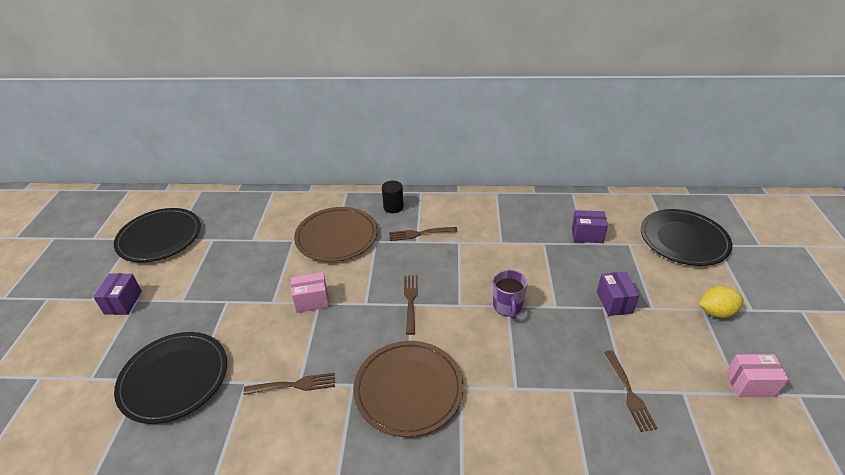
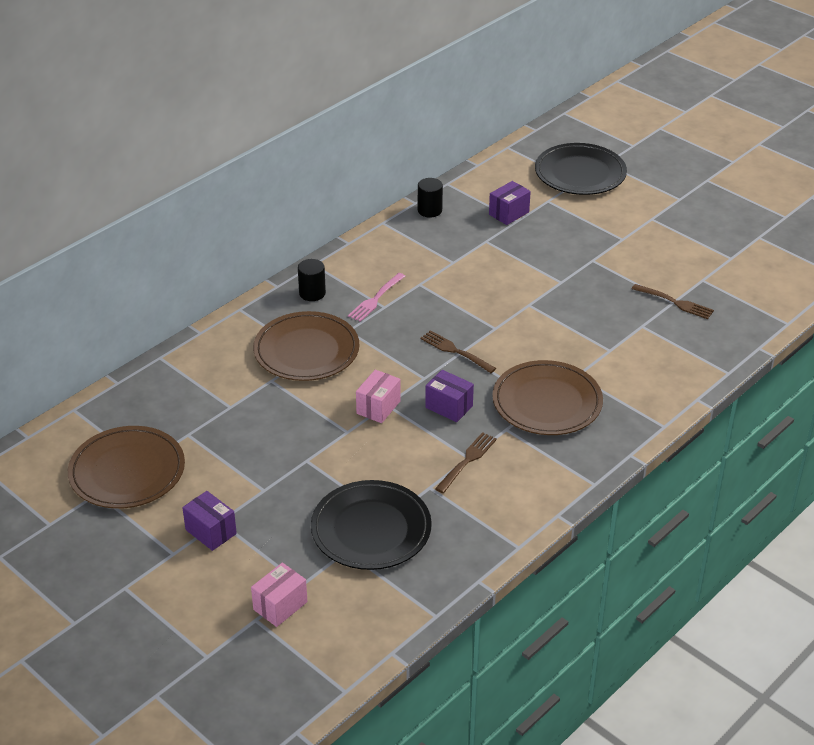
camera: 50 degrees left, 0 degrees up
black plate [114,208,201,262] -> brown plate [68,426,185,509]
brown fork [389,227,457,241] -> pink fork [348,273,405,322]
purple mug [493,270,528,319] -> none
purple box [597,272,639,316] -> purple box moved to [425,370,474,422]
yellow lemon [699,286,744,318] -> none
pink box [726,354,789,397] -> pink box moved to [251,563,308,627]
none -> black cylinder [418,178,443,218]

